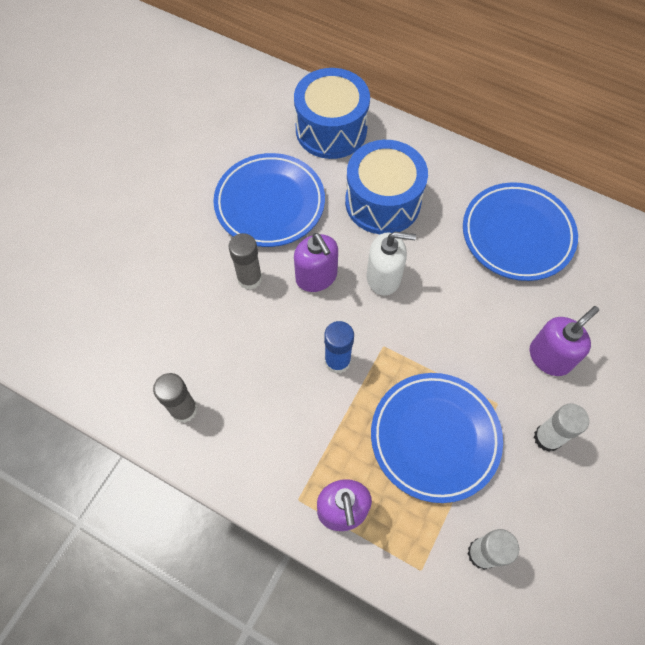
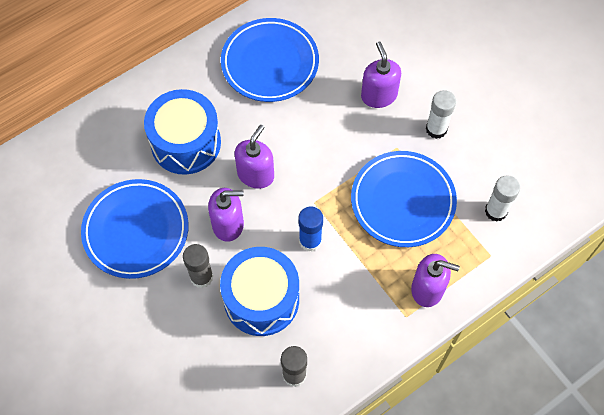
camera: 65 degrees left, 0 degrees up
blue drum [294,68,370,159] -> blue drum moved to [220,247,299,336]
white soap dispenser [366,232,416,296] -> purple soap dispenser [234,125,274,189]

